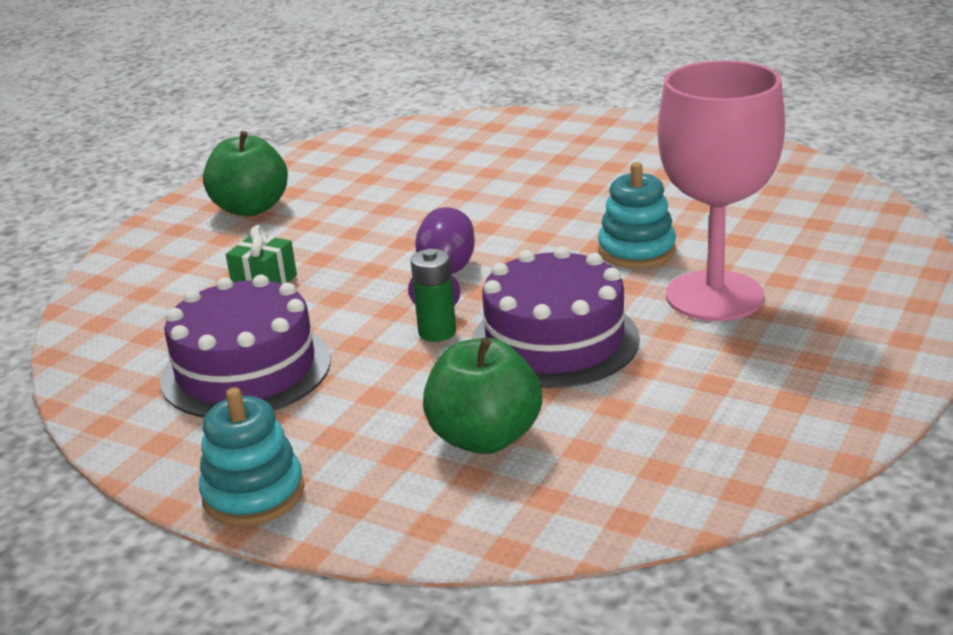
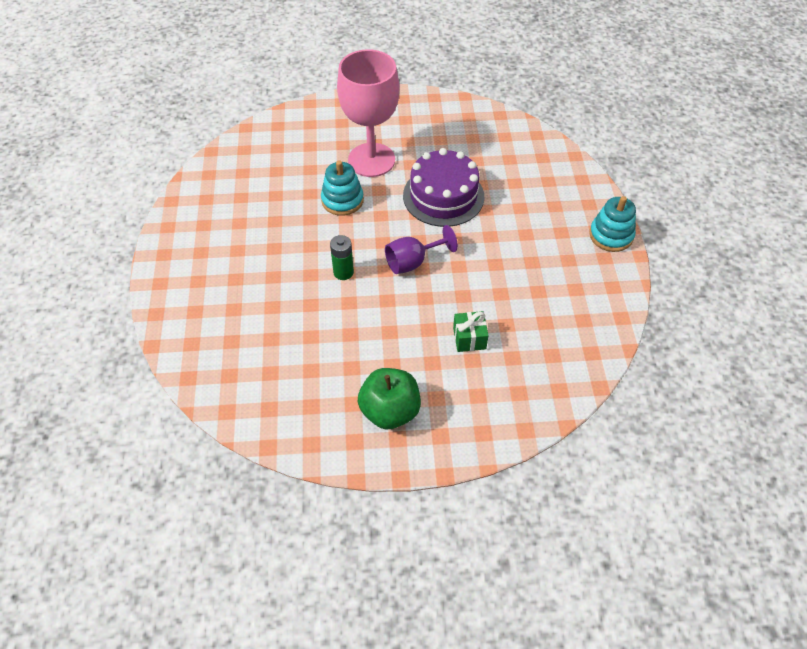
camera: 125 degrees left, 25 degrees up
purple cake [160,274,331,418] -> none
green battery [410,249,456,342] -> green battery moved to [330,235,354,280]
green apple [423,338,542,454] -> none

